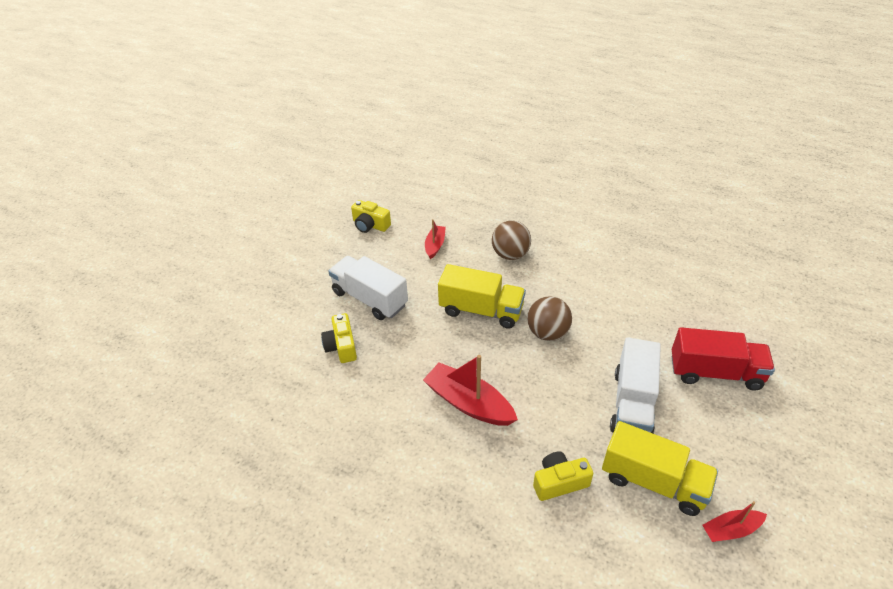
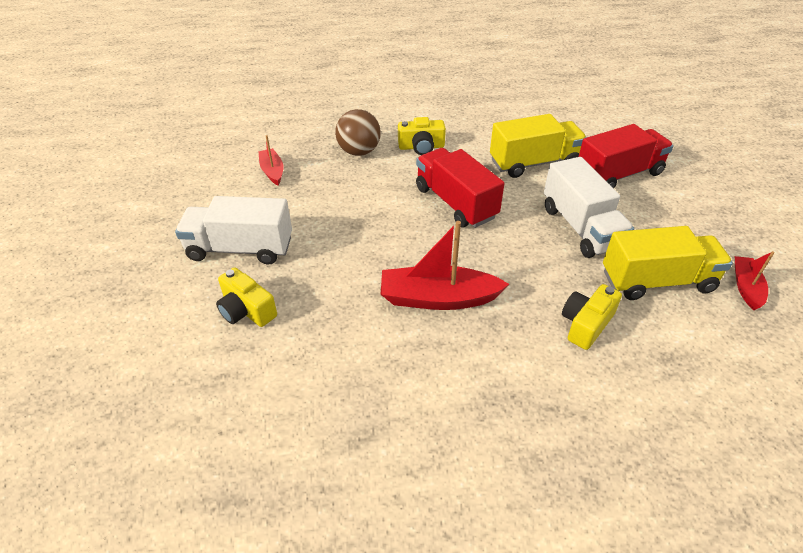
camera: 35 degrees left, 0 degrees up
yellow camera [351,200,391,233] -> yellow camera moved to [398,117,446,155]
yellow truck [438,264,526,329] -> yellow truck moved to [490,114,587,178]
brown ball [527,296,572,341] -> red truck [416,148,505,228]
red boat [702,501,767,542] -> red boat turned 150 degrees clockwise [735,251,775,310]

